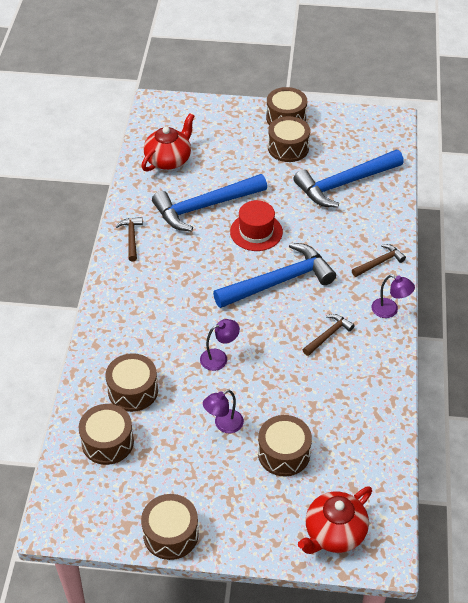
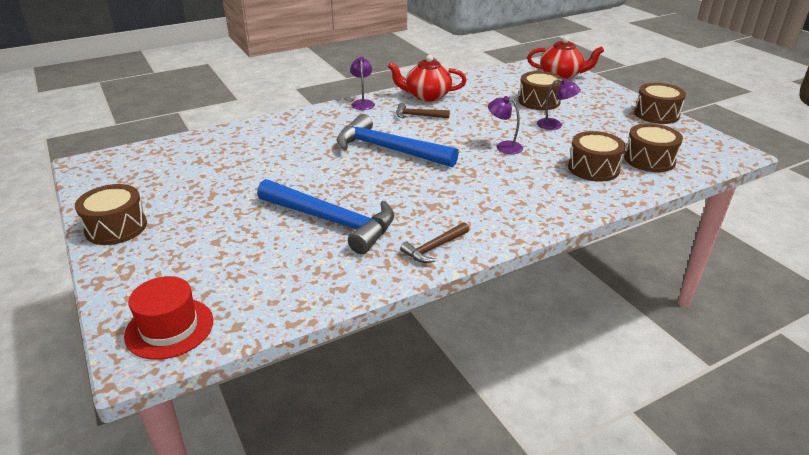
camera: 125 degrees left, 15 degrees down
red teapot [141,113,195,172] -> red teapot moved to [388,55,467,102]
red hat [230,200,283,251] -> red hat moved to [124,276,213,360]
brown drum [268,116,310,162] -> none
blue hammer [293,150,404,208] -> none
brown hammer [352,244,406,277] -> none

